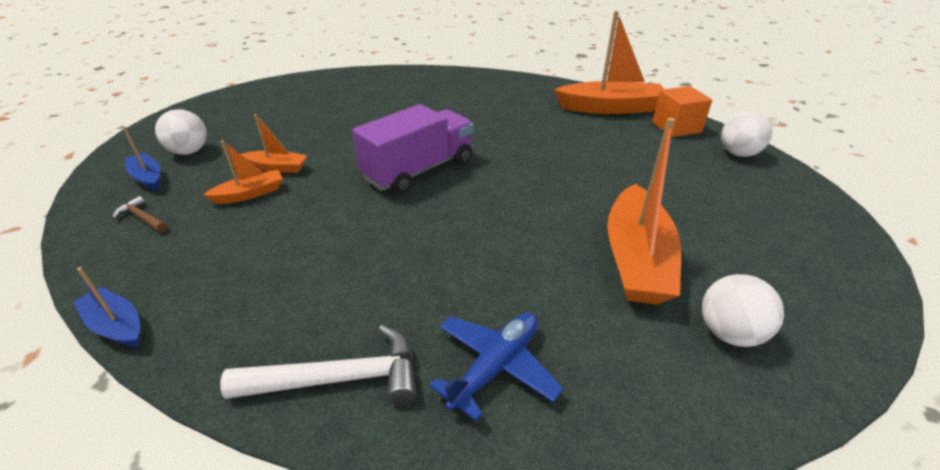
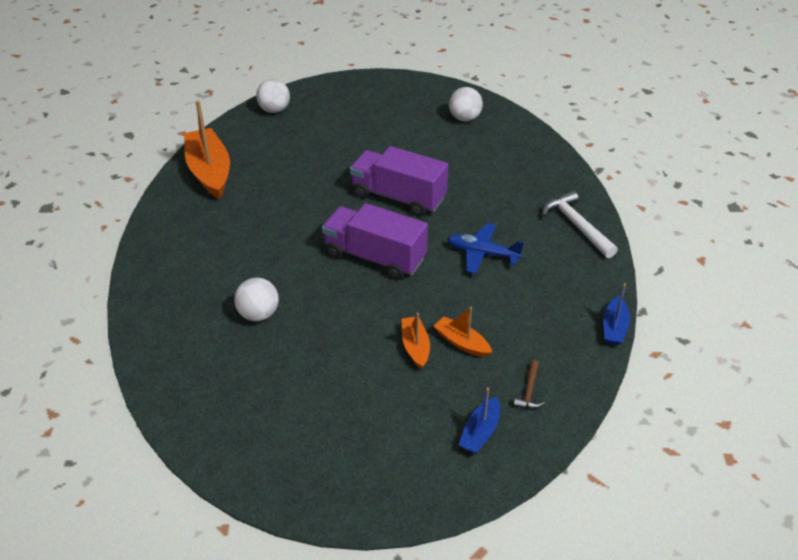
camera: 110 degrees left, 5 degrees up
white ball [155,109,207,155] -> white ball moved to [234,277,279,321]
blue plane [429,312,564,421] -> blue plane moved to [447,223,524,274]
orange boat [607,118,681,305] -> none
orange cube [652,86,712,137] -> none
none -> purple truck [350,146,448,216]

